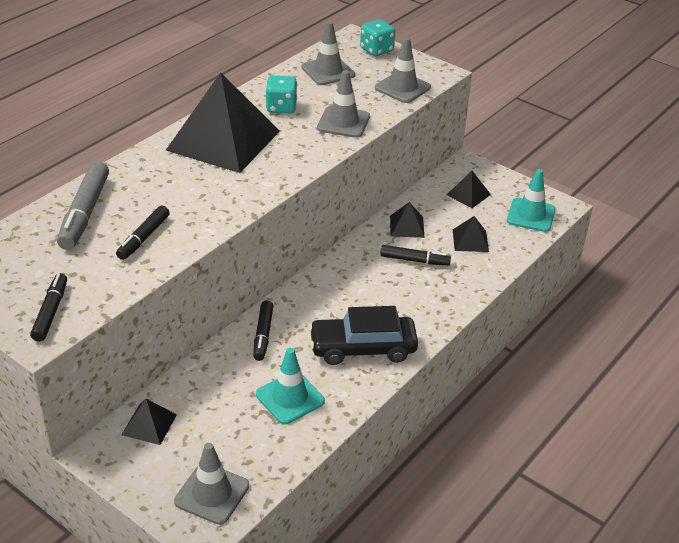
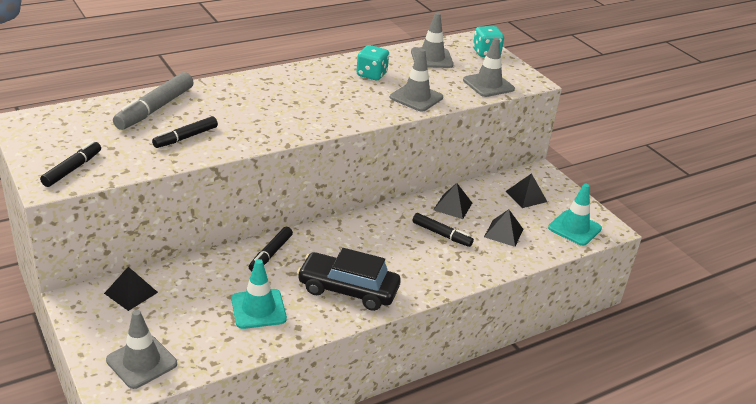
camera: 20 degrees right, 5 degrees down
black pyramid [166,72,280,173] -> none

